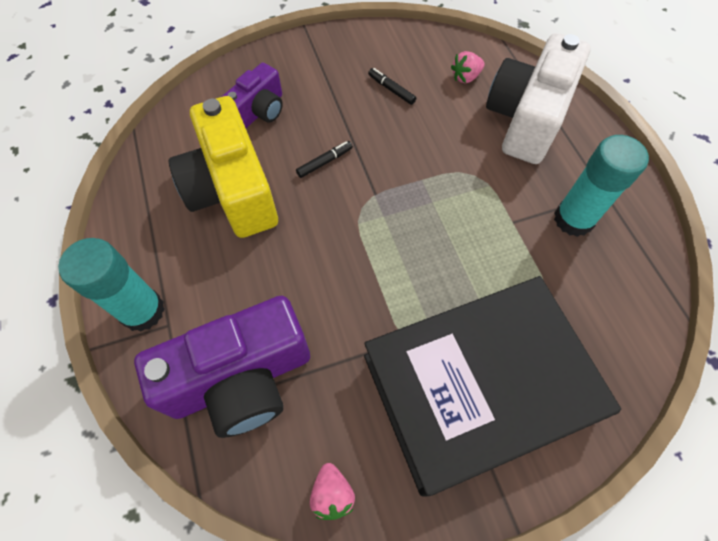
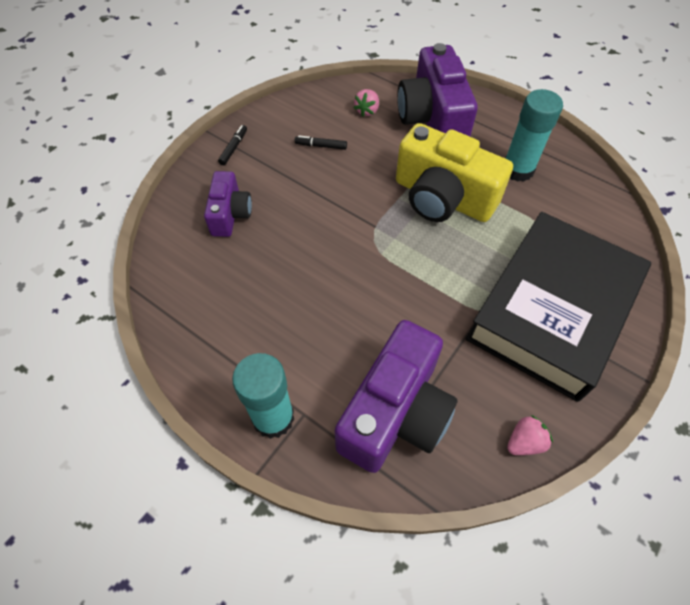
camera: 35 degrees left, 5 degrees down
yellow camera [169,96,278,238] -> yellow camera moved to [396,123,513,222]
black marker [296,141,353,178] -> black marker moved to [218,125,247,165]
pink strawberry [310,463,355,520] -> pink strawberry turned 75 degrees counterclockwise [507,415,553,455]
white camera [486,33,591,164] -> purple camera [397,43,478,136]

